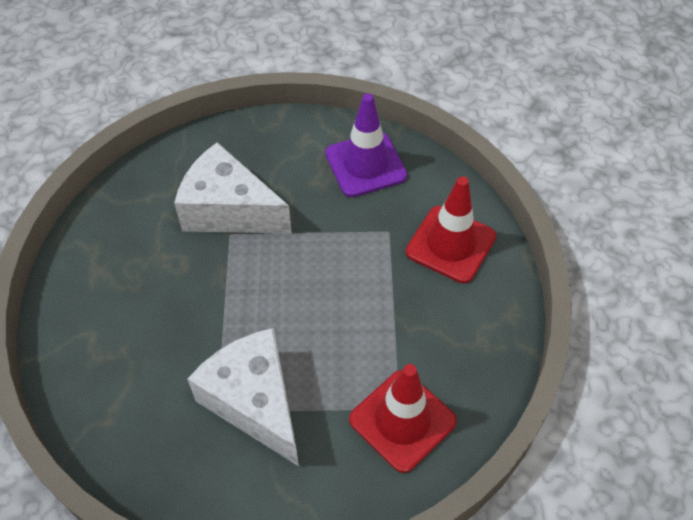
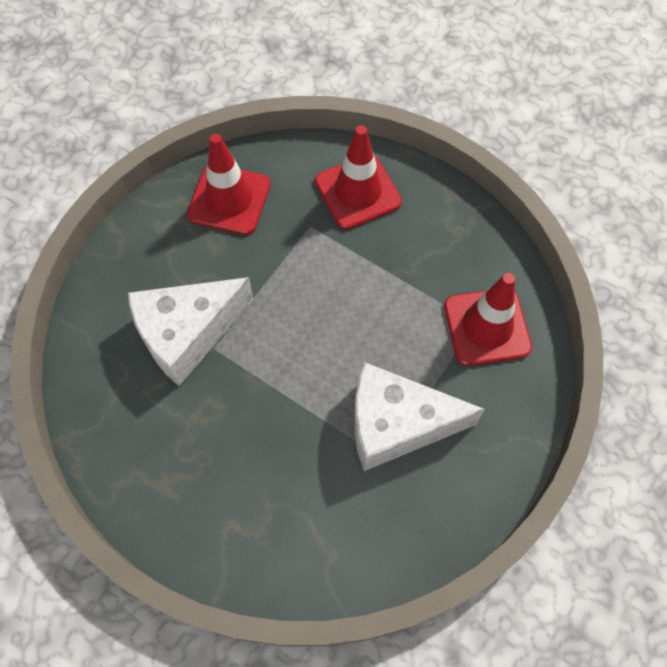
camera: 55 degrees left, 10 degrees up
purple traffic cone [325,93,407,197] -> red traffic cone [187,134,271,235]

